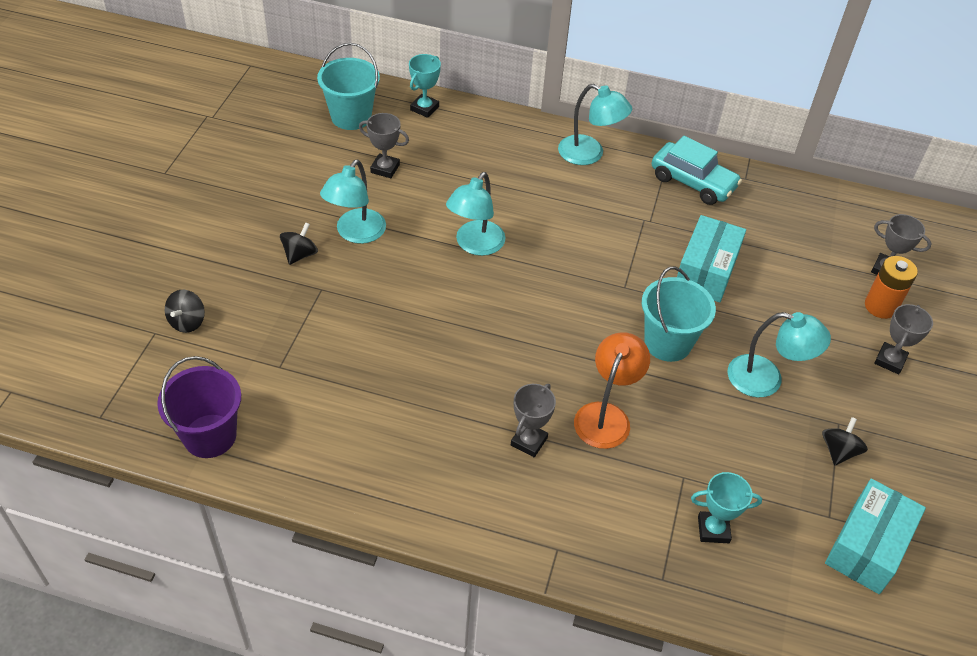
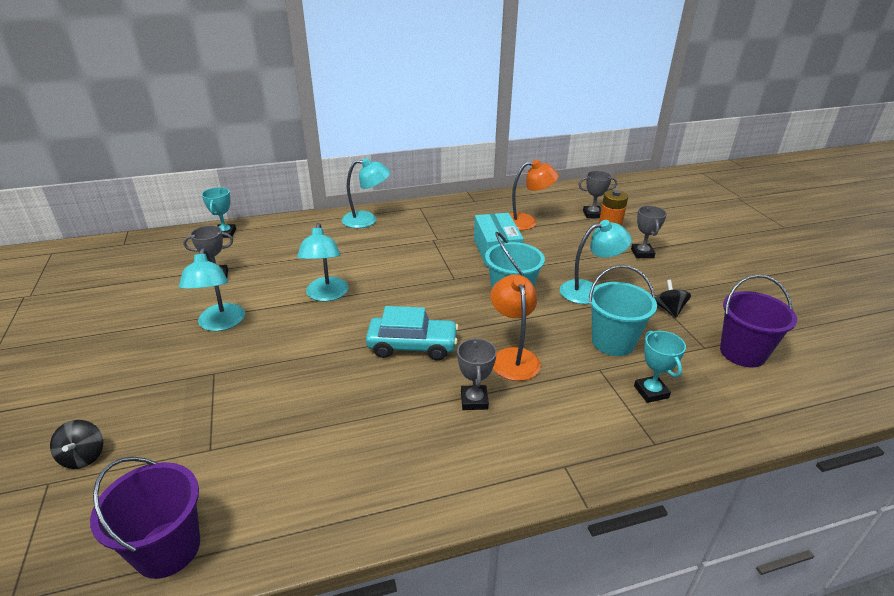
camera: 30 degrees left, 15 degrees down
black spinning top [280,222,318,265] -> none
turquoise bucket [317,43,380,130] -> turquoise bucket moved to [589,265,657,356]
turquoise car [652,136,742,205] -> turquoise car moved to [366,306,459,360]
turquoise trophy [691,472,762,543] -> turquoise trophy turned 75 degrees counterclockwise [634,331,686,403]
turquoise box [825,478,926,594] -> purple bucket [720,275,797,367]
none -> orange lamp [510,160,559,230]

